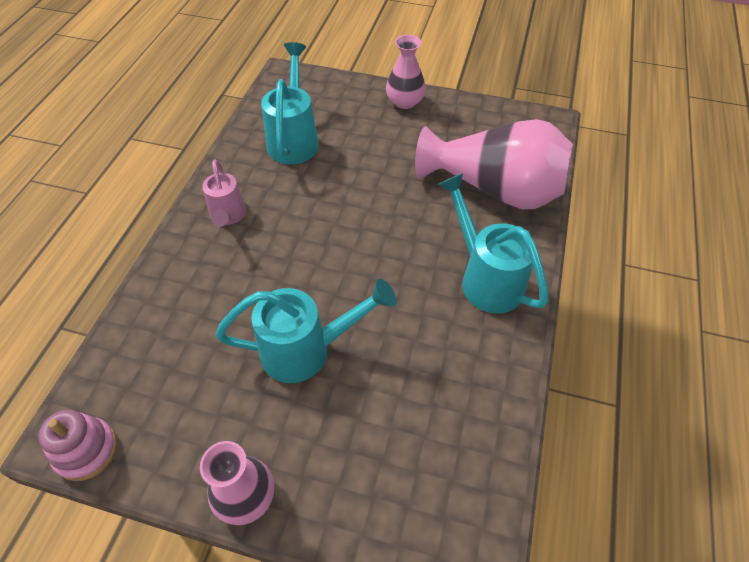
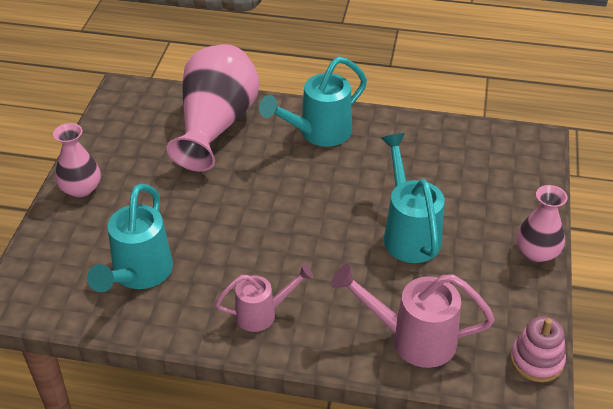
camera: 95 degrees left, 10 degrees down
turquoise watering can [261,42,319,164] -> turquoise watering can turned 75 degrees counterclockwise [87,183,173,292]
none -> pink watering can [331,264,495,368]

